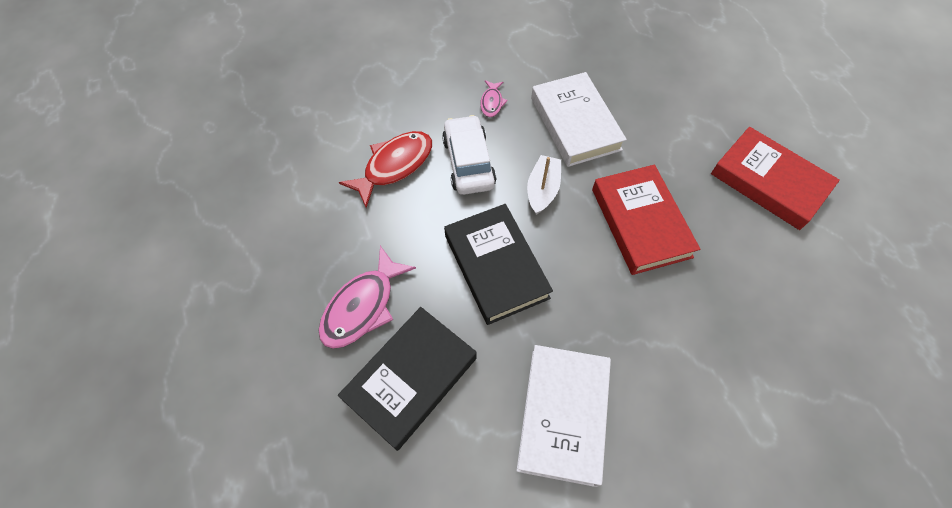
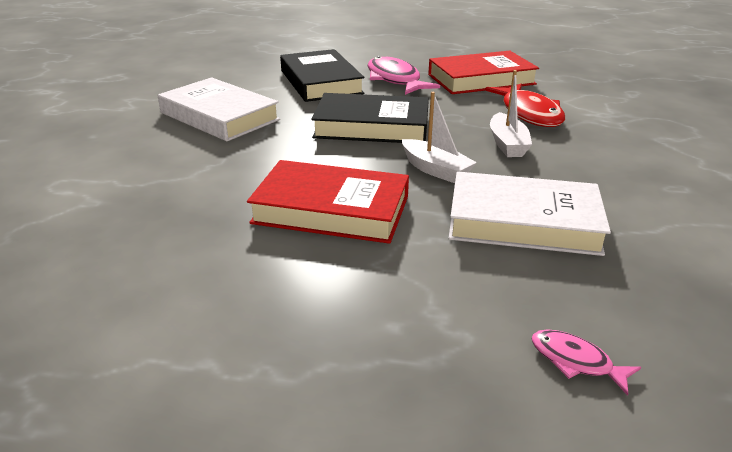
camera: 120 degrees right, 30 degrees down
white car [442,115,496,195] -> white boat [490,70,532,157]
pink fish [480,80,508,117] -> pink fish moved to [531,329,641,396]
red book [711,127,840,230] -> red book moved to [428,51,539,94]

